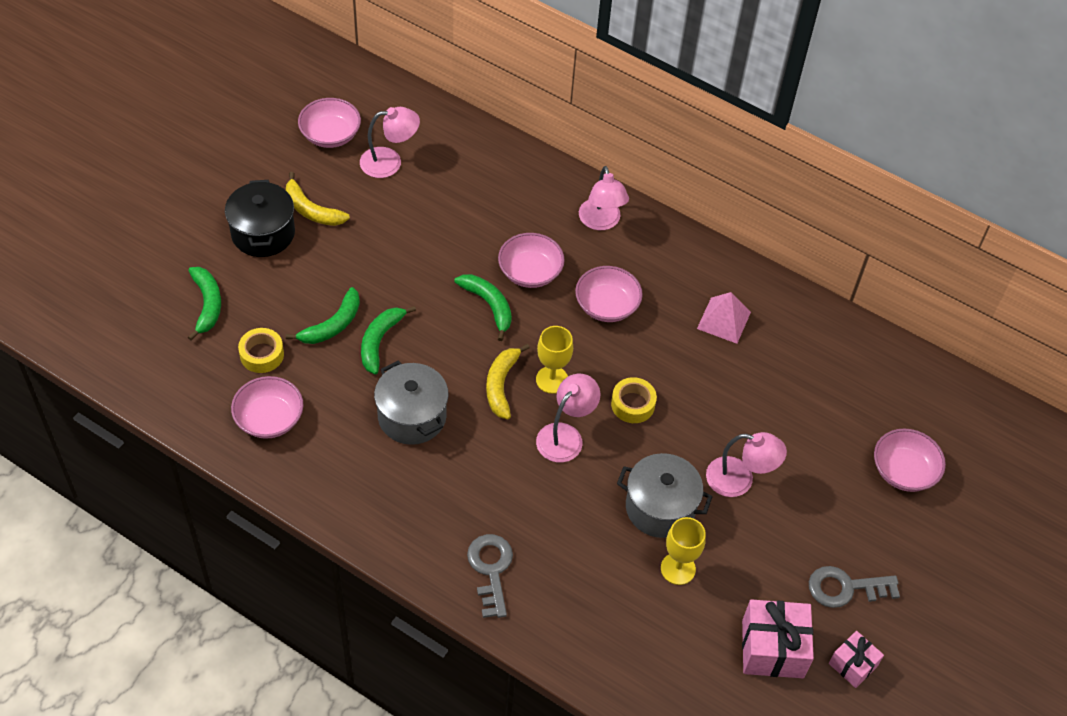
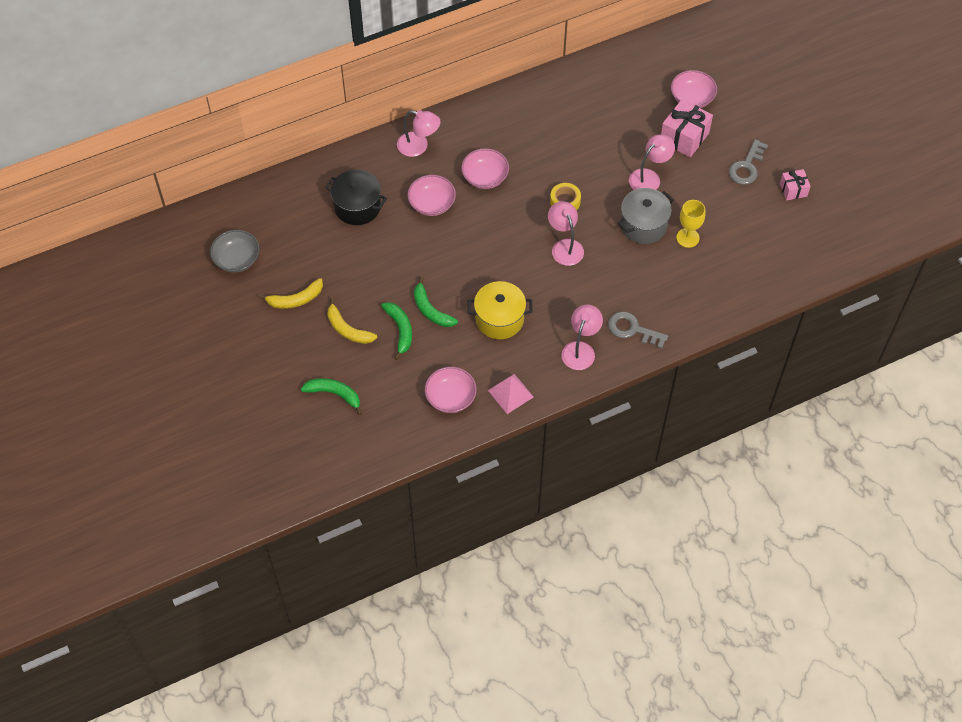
camera: 55 degrees left, 5 degrees up
black pot [225,180,295,257] -> black pot moved to [325,169,387,225]
yellow tape [238,328,284,373] -> none
pink bowl [298,98,361,148] -> grey bowl [210,230,260,272]
pink lamp [360,107,420,178] -> pink lamp moved to [562,305,603,370]
grey pot [374,361,448,445] -> yellow pot [468,281,533,339]
green banana [454,274,512,341] -> none
yellow banana [486,344,530,419] -> yellow banana moved to [328,298,377,344]
yellow goblet [536,326,573,394] -> none
pink pyramid [697,292,751,344] -> pink pyramid moved to [488,374,533,414]
pink gift [742,599,814,678] -> pink gift moved to [661,99,713,157]

